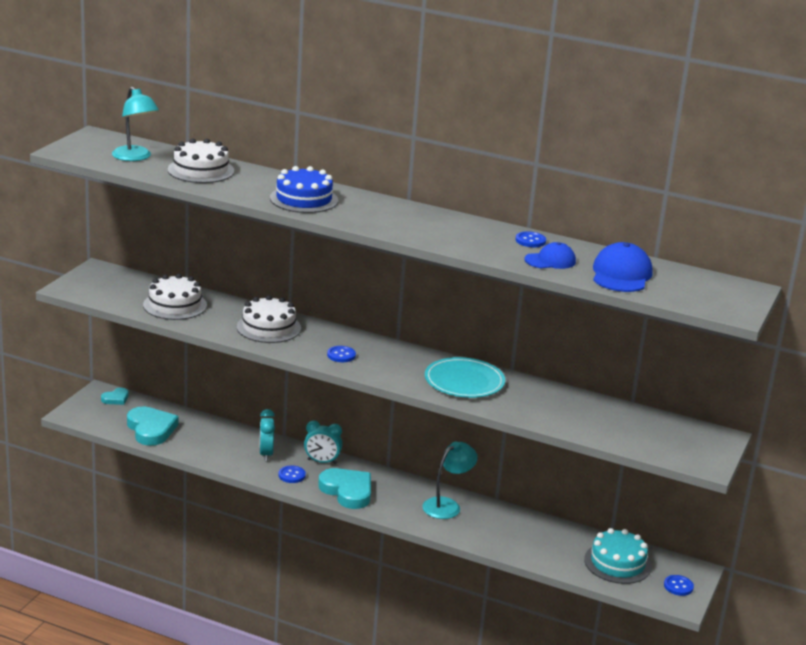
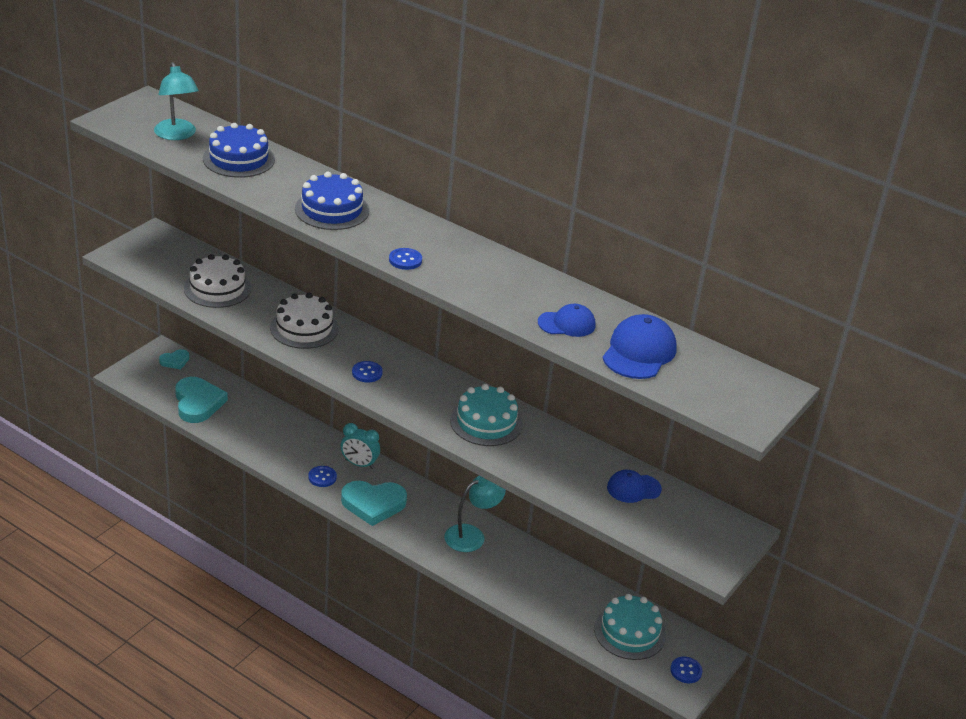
camera: 10 degrees right, 10 degrees up
white cake [168,138,234,183] -> blue cake [203,123,275,178]
turquoise clock [259,409,275,461] -> none
turquoise heart [318,468,371,509] -> turquoise heart turned 120 degrees clockwise [341,481,407,526]
turquoise plate [425,357,505,398] -> turquoise cake [450,384,523,446]
blue button [516,231,546,247] -> blue button moved to [389,248,422,270]
none -> blue cap [607,470,662,503]

